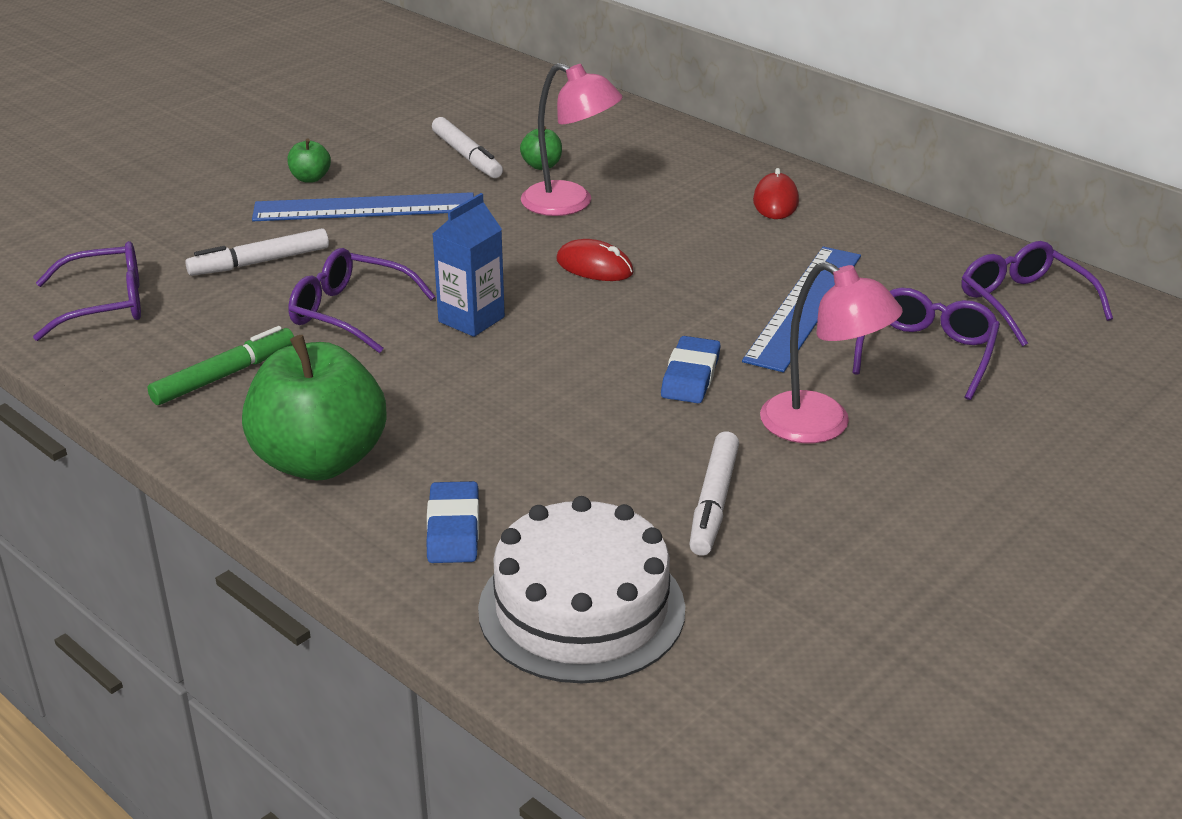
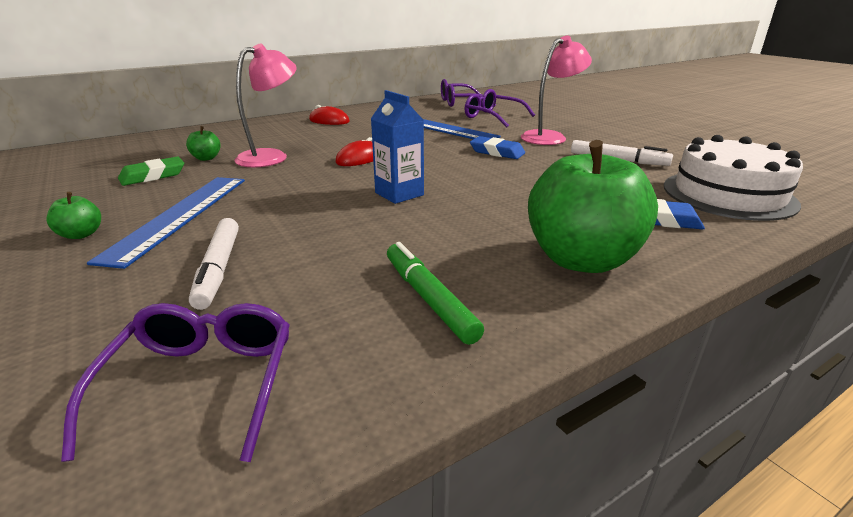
camera: 75 degrees left, 5 degrees down
purple glasses [288,248,436,353] -> none
white marker [432,117,503,178] -> green eraser [118,156,184,186]

